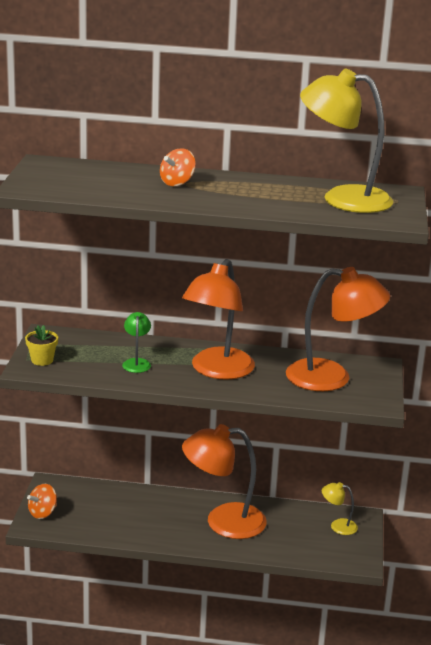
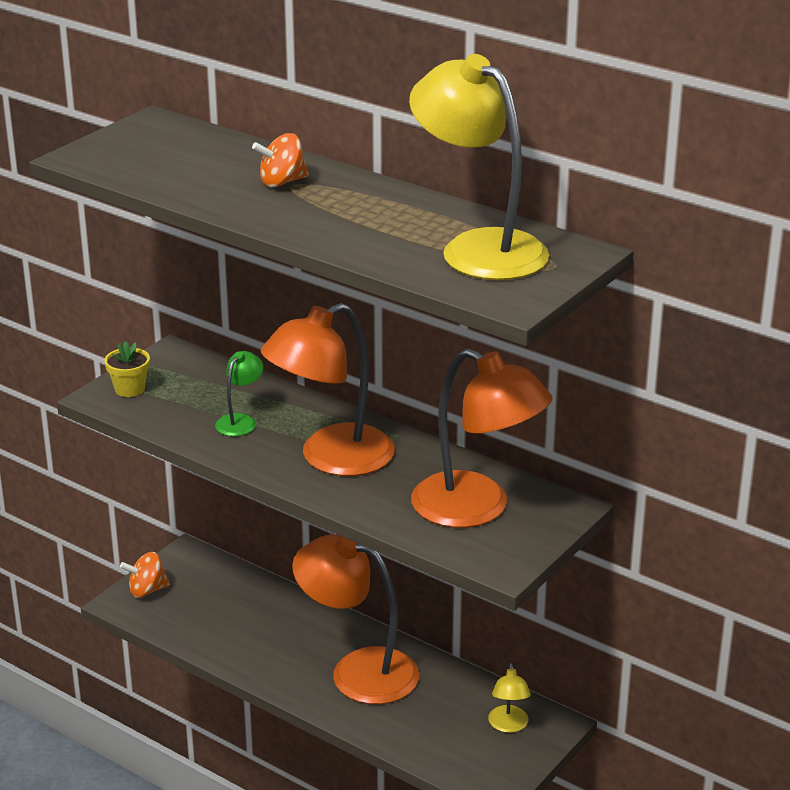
camera: 30 degrees right, 5 degrees up
yellow lamp [322,482,358,535] -> yellow lamp turned 135 degrees counterclockwise [488,663,531,733]

